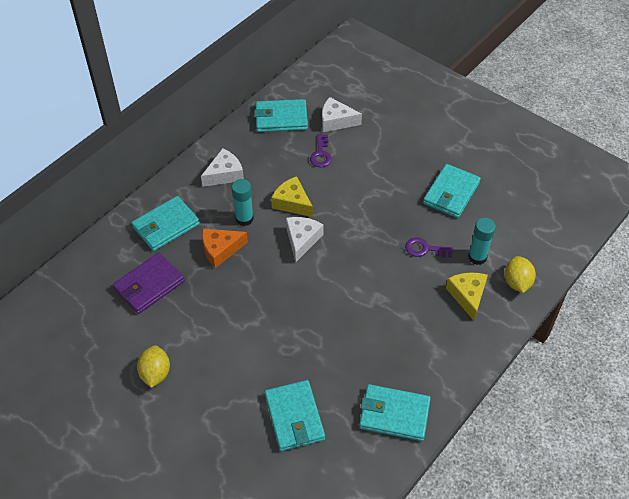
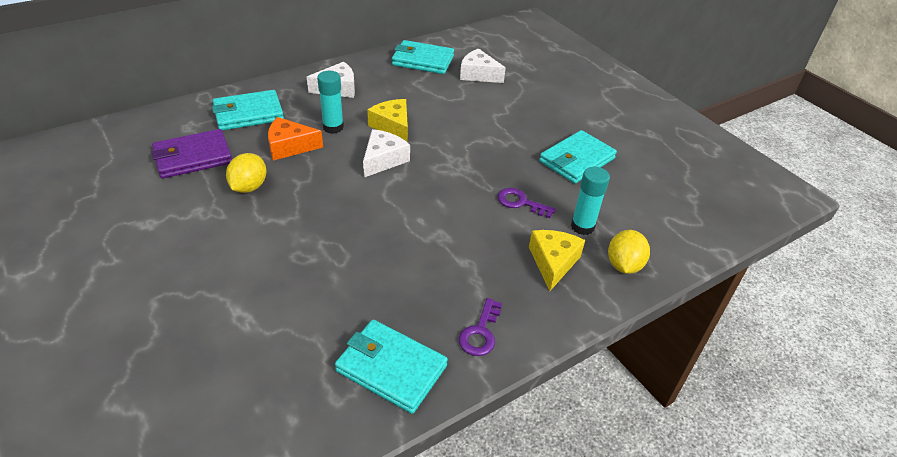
camera: 15 degrees right, 10 degrees down
yellow lemon [137,346,170,388] -> yellow lemon moved to [226,153,266,193]
turquoise wallet [265,380,325,451] -> none
purple key [310,134,332,167] -> purple key moved to [459,298,502,356]

